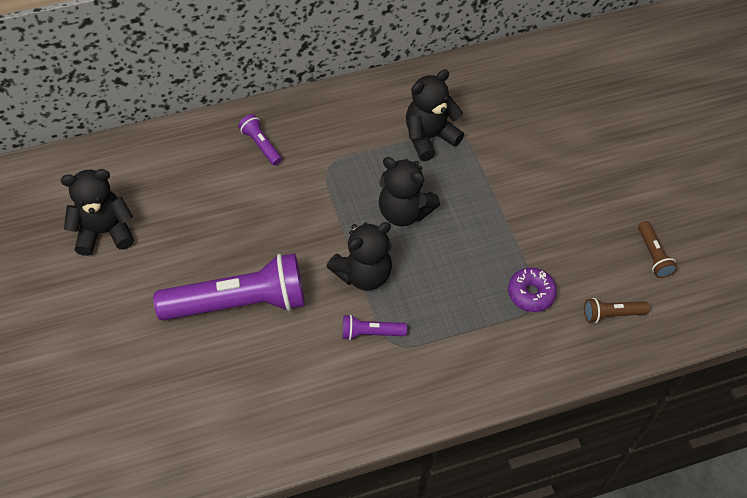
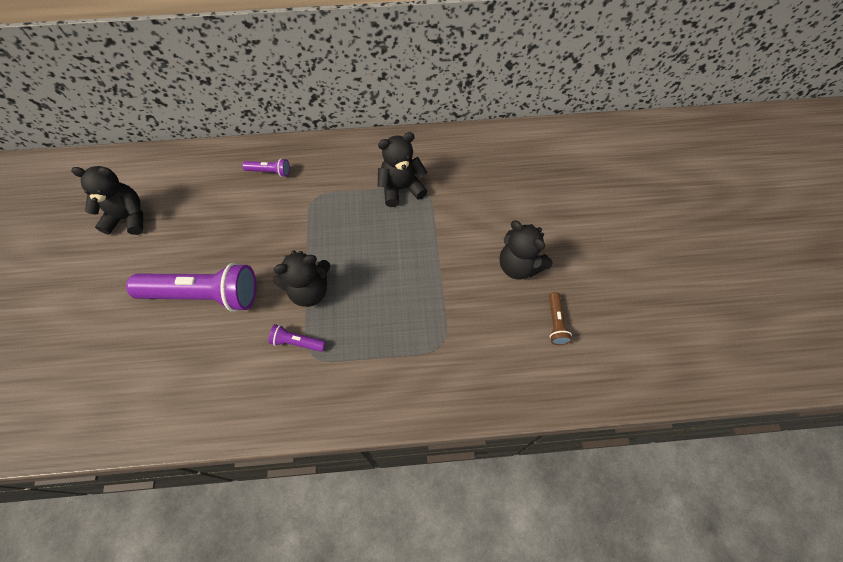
camera: 15 degrees right, 5 degrees up
purple flashlight [238,114,282,165] -> purple flashlight turned 120 degrees clockwise [242,158,290,177]
black teddy bear [379,157,440,226] -> black teddy bear moved to [500,221,552,280]
purple donut [508,267,557,312] -> none
brown flashlight [584,298,650,323] -> none

